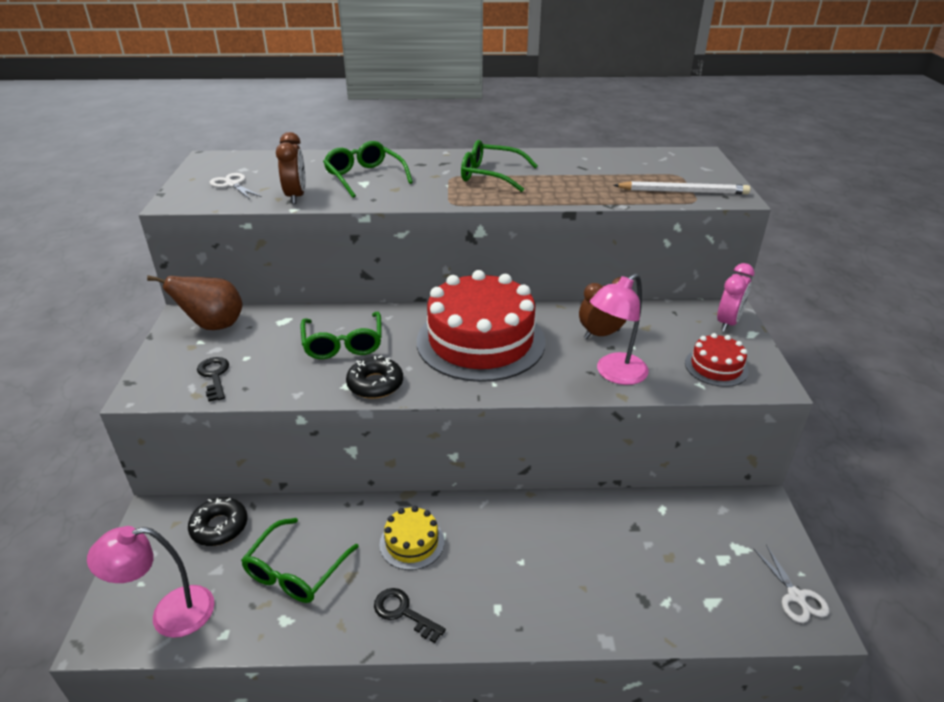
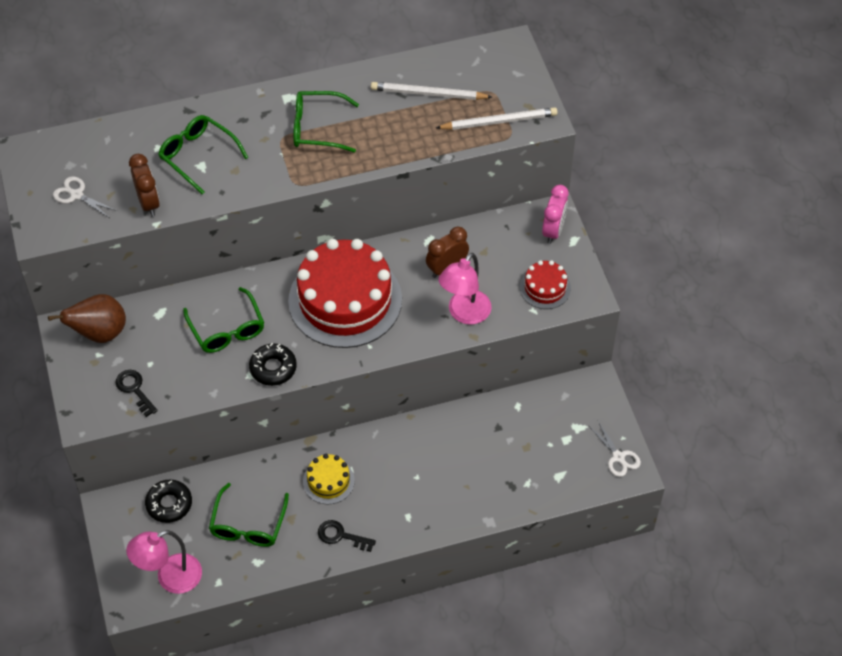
camera: 15 degrees left, 20 degrees up
none -> white pencil [371,82,492,100]

